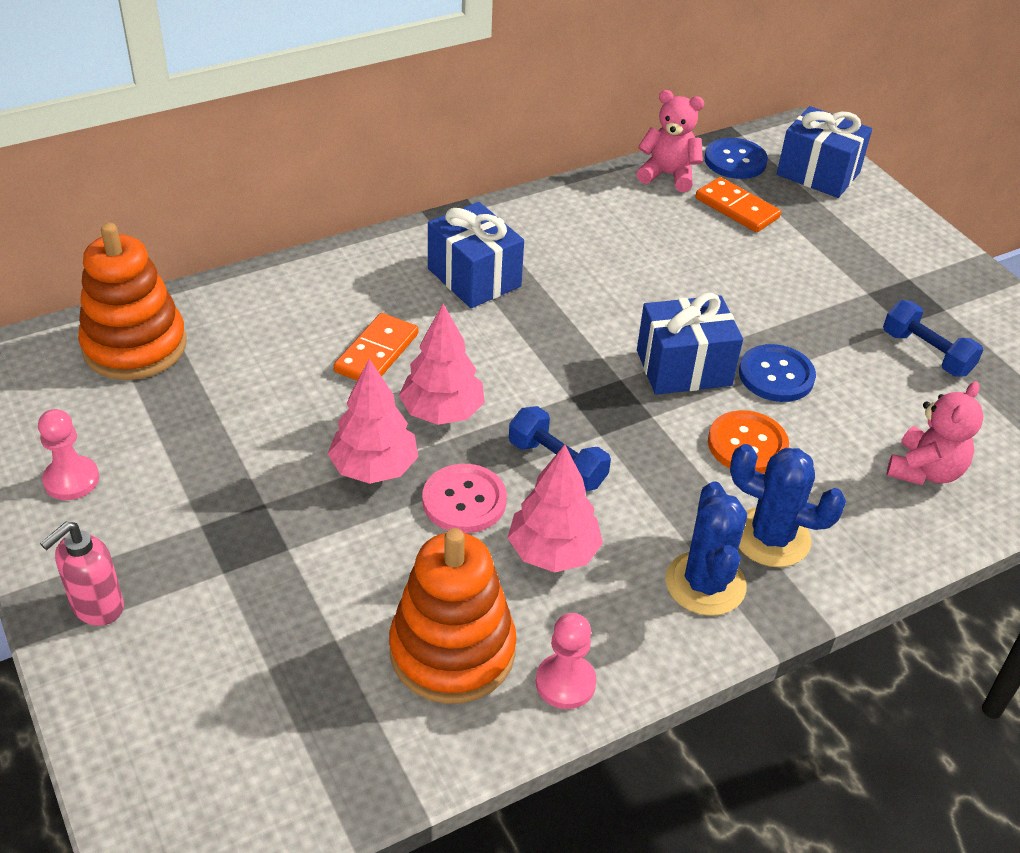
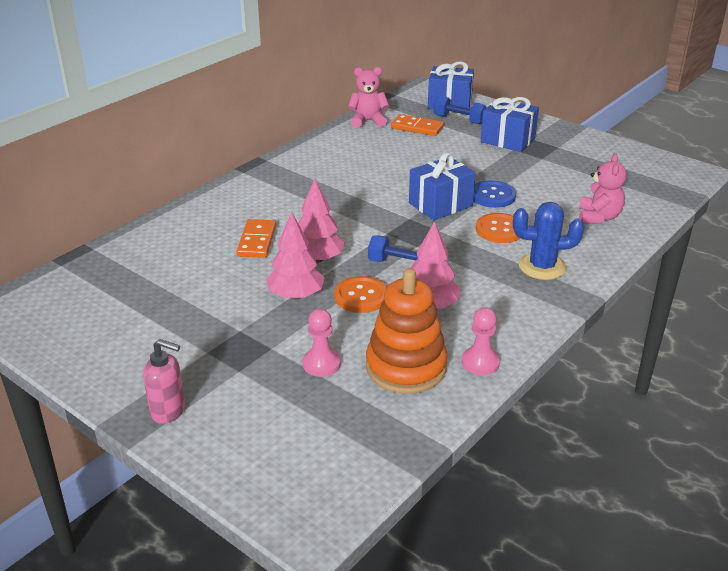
camera: 20 degrees left, 10 degrees down
pink pawn [38,409,99,500] -> pink pawn moved to [303,309,341,377]
pink soap dispenser [40,522,124,626] -> pink soap dispenser turned 90 degrees counterclockwise [143,339,185,424]
orange stacking toy [78,222,187,380] -> none
pink button [422,464,507,533] -> orange button [334,276,387,313]
blue gift [428,202,524,308] -> blue gift moved to [481,97,539,152]
blue cactus [665,481,747,616] -> none
blue button [704,138,768,179] -> none
blue dumbbell [883,300,983,376] -> blue dumbbell moved to [433,95,487,125]

